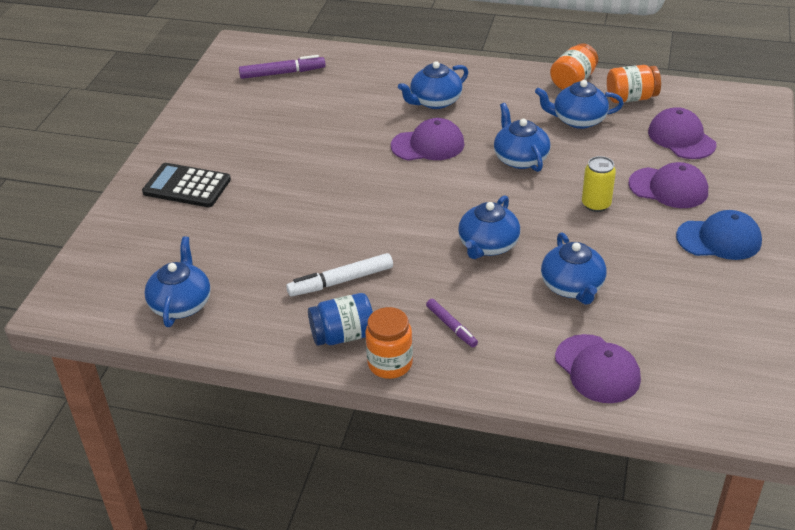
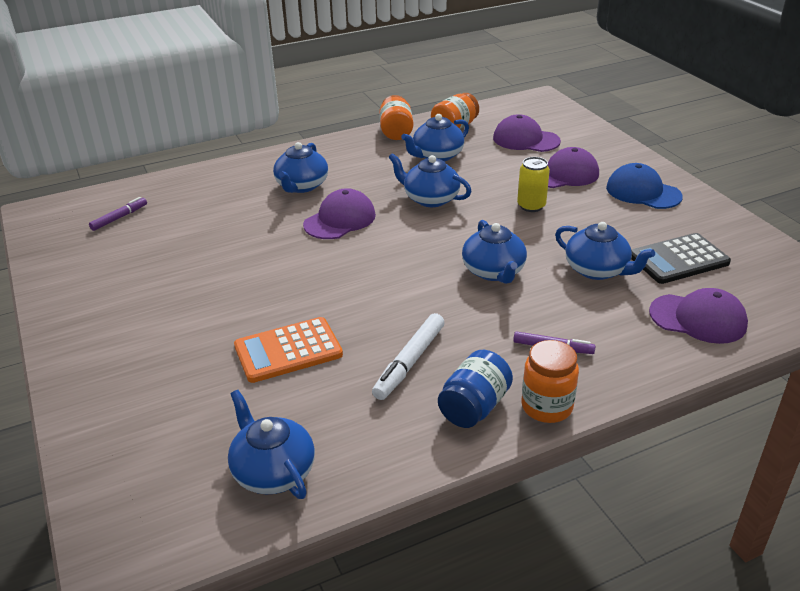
camera: 40 degrees left, 5 degrees down
black calculator [142,163,231,207] -> black calculator moved to [631,233,731,284]
purple marker [239,55,326,79] -> purple marker [89,197,147,231], size x0.64
blue cap [676,210,762,260] -> blue cap turned 105 degrees counterclockwise [606,163,683,209]
none -> orange calculator [234,317,343,383]

